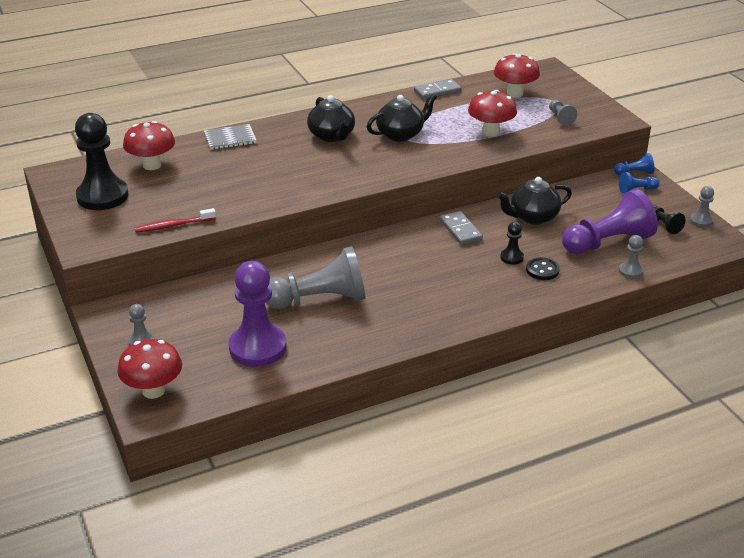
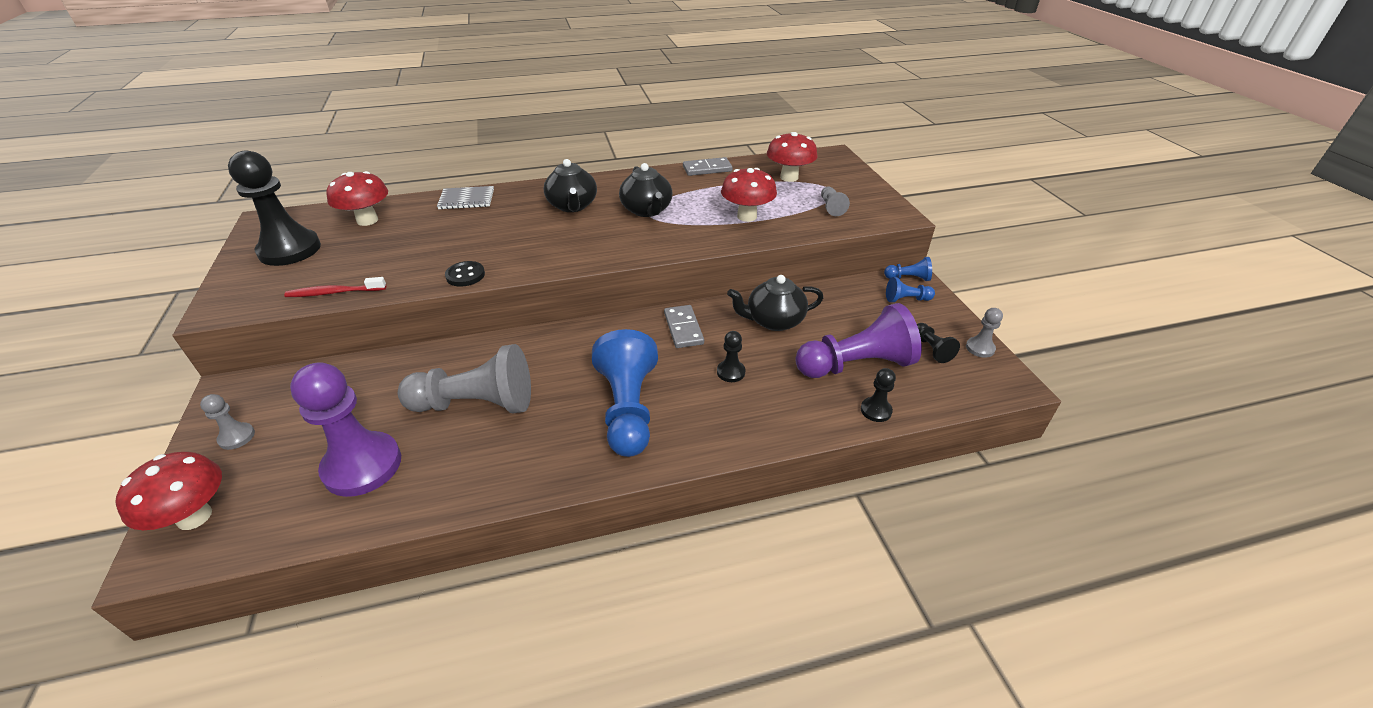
camera: 10 degrees right, 5 degrees up
black teapot [367,93,437,141] -> black teapot turned 90 degrees clockwise [619,163,672,217]
black button [526,257,560,280] -> black button moved to [445,261,485,287]
grey pawn [619,235,643,278] -> black pawn [861,368,896,422]
none -> blue pawn [592,329,658,457]

